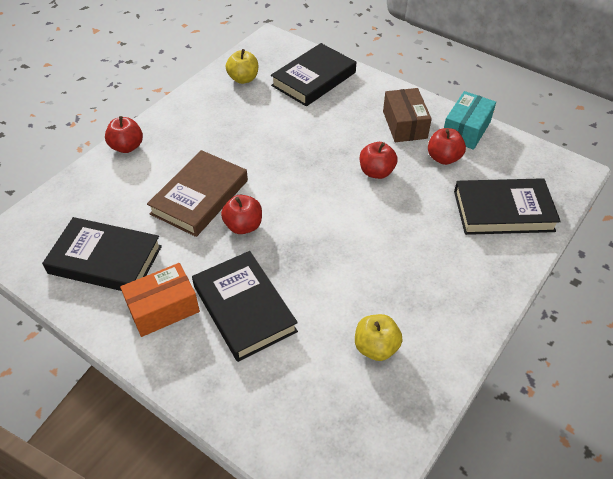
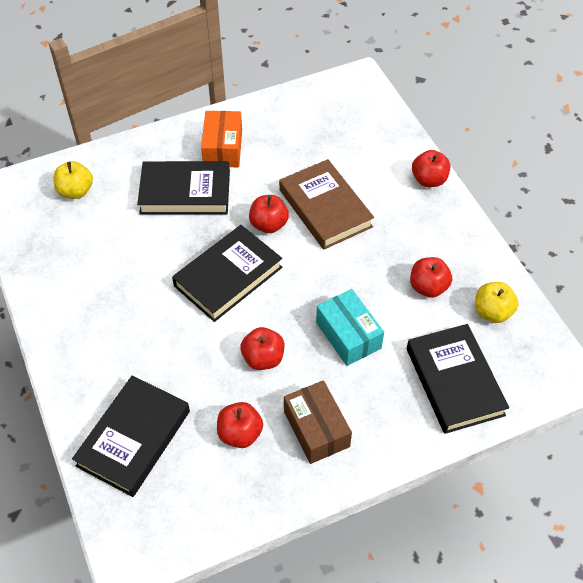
camera: 120 degrees right, 5 degrees up
black book [42,217,162,291] -> black book moved to [172,225,282,322]
yellow apple [355,314,403,361] -> yellow apple moved to [53,161,93,199]
brown box [383,88,432,142] -> brown box turned 45 degrees clockwise [284,380,352,464]
turquoise box [444,91,496,150] -> turquoise box moved to [316,289,384,366]
none -> red apple [410,257,452,298]

